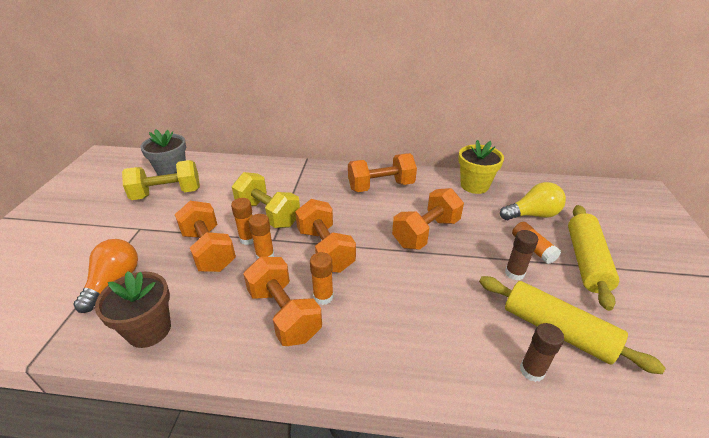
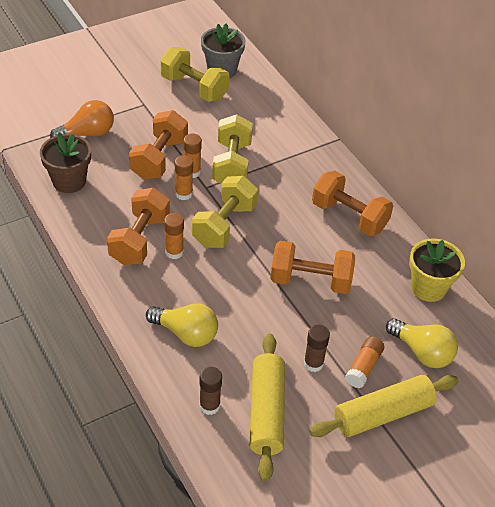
camera: 50 degrees right, 10 degrees up
orange dumbbell [295,199,356,273] -> yellow dumbbell [192,176,258,248]
none -> yellow light bulb [146,304,218,347]

